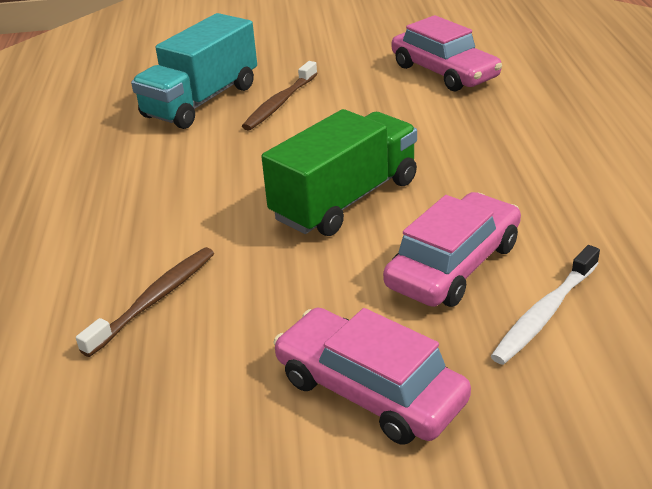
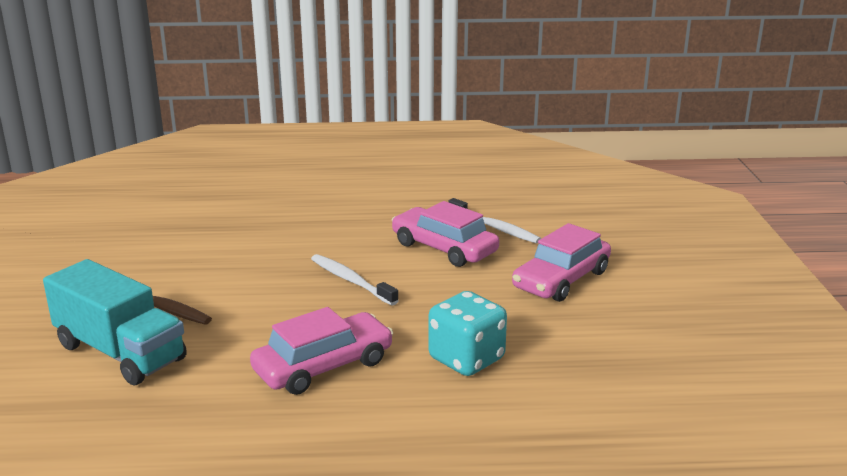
camera: 90 degrees left, 10 degrees down
brown toothbrush [76,247,214,357] -> turquoise dice [428,291,507,376]
green truck [261,109,417,236] -> white toothbrush [311,254,399,305]
pink car [392,15,502,91] -> pink car moved to [250,307,393,395]

